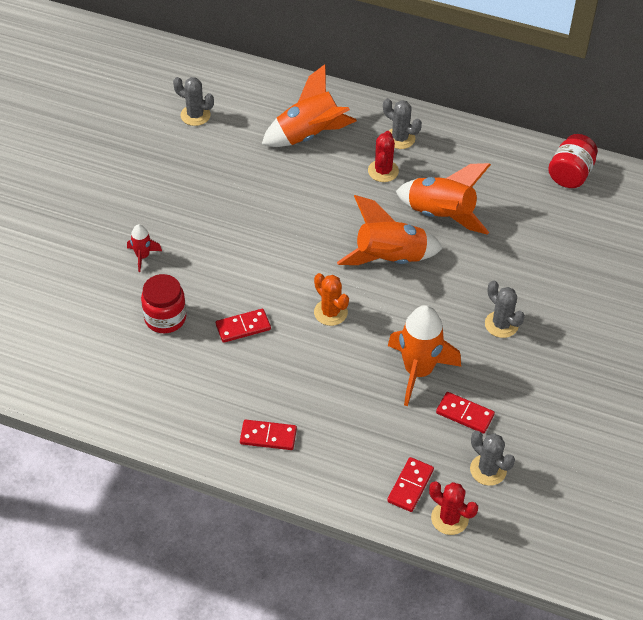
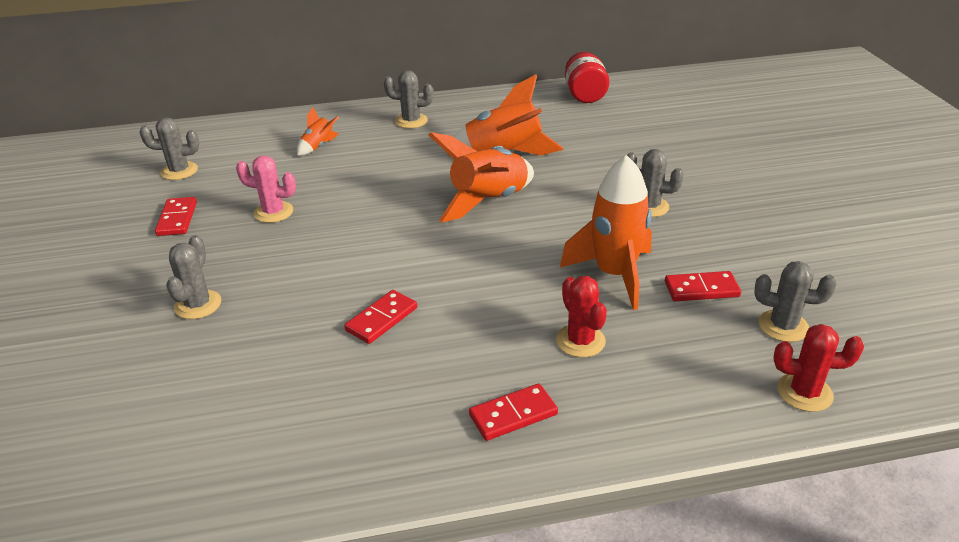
camera: 30 degrees left, 15 degrees down
red rocket [127,224,162,272] -> grey cactus [166,235,221,319]
red jar [141,274,186,333] -> none
orange rocket [262,64,357,147] -> orange rocket [297,107,339,156], size x0.49
orange cactus [314,273,349,326] -> none
red cactus [368,131,399,182] -> red cactus moved to [556,276,607,357]
red domino [387,457,434,512] -> red domino moved to [155,197,197,236]
none -> pink cactus [236,155,296,223]

